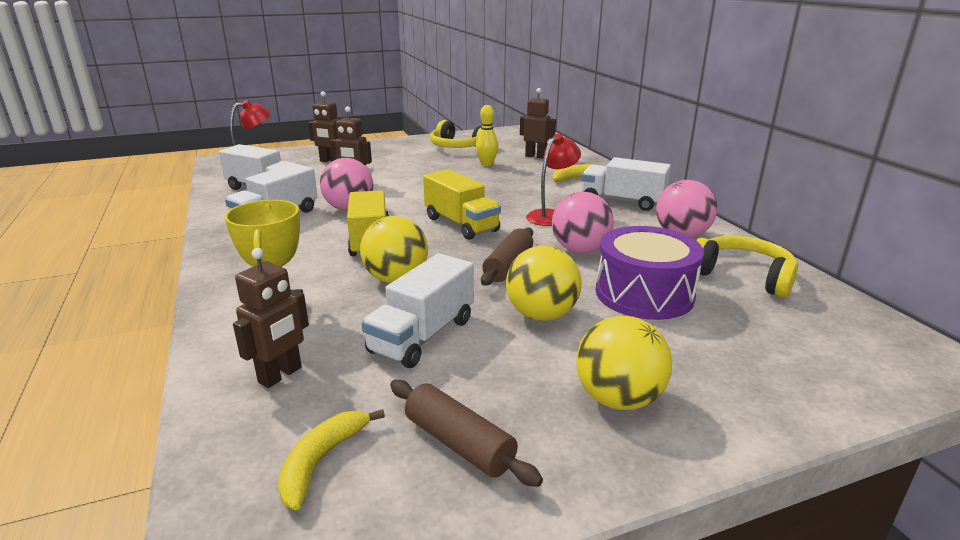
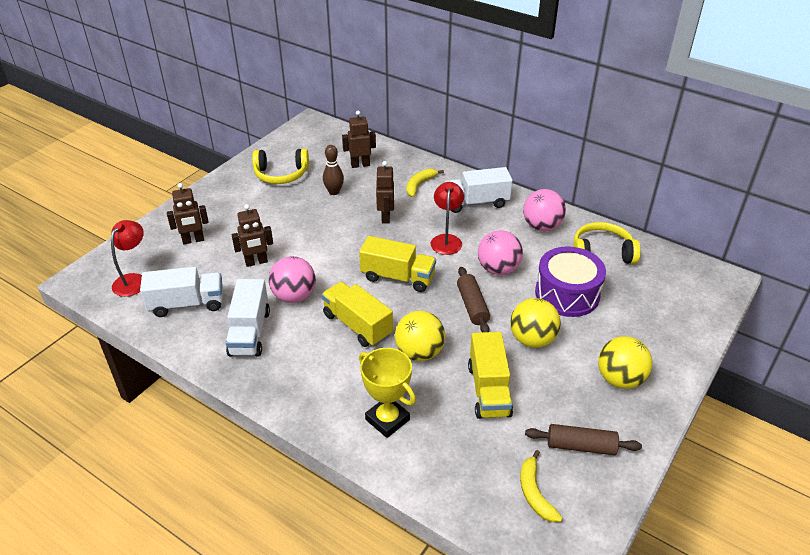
camera: 35 degrees left, 15 degrees up
brown robot [233,248,309,388] -> brown robot moved to [376,161,395,224]
white truck [362,253,474,368] -> yellow truck [468,332,513,419]
yellow bowling pin [476,105,498,166] -> brown bowling pin [323,145,344,195]

